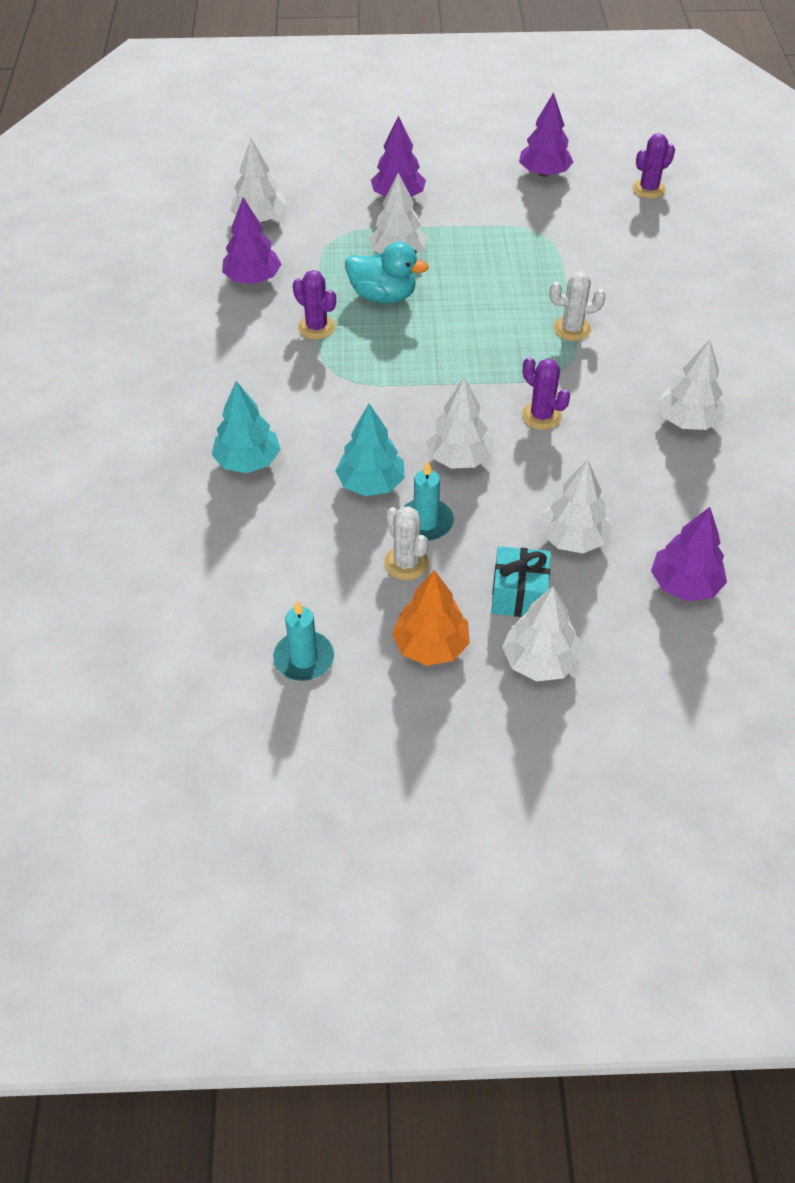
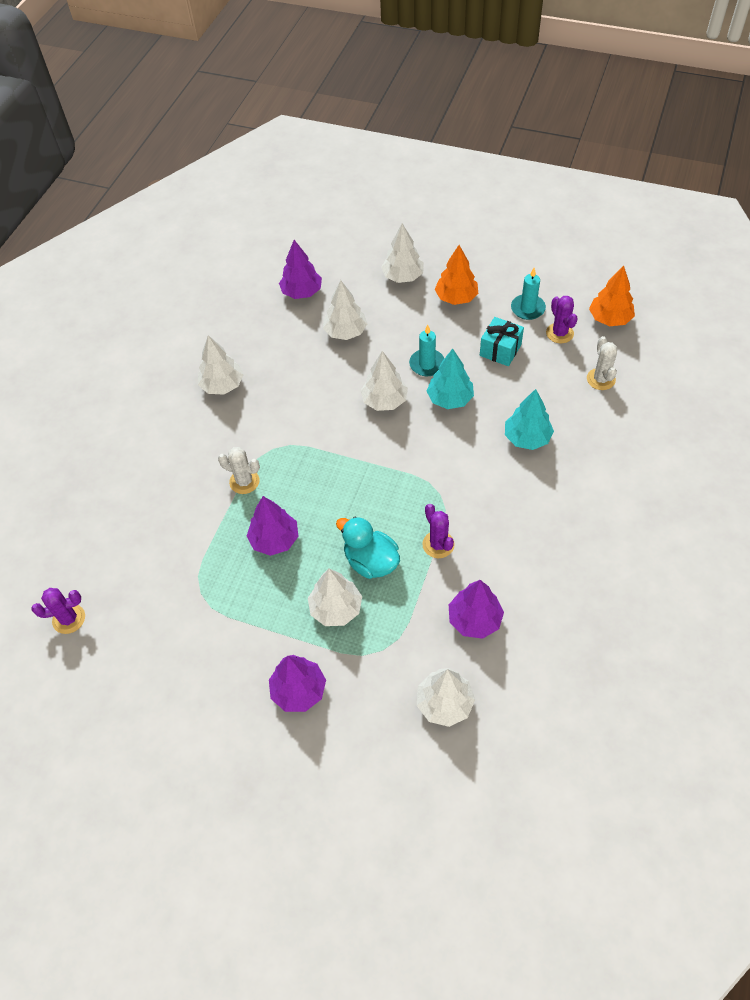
camera: 155 degrees left, 5 degrees up
white cactus [384,506,429,580] -> white cactus moved to [587,336,617,390]
turquoise gift [491,546,551,617] -> turquoise gift moved to [480,317,524,366]
purple tree [519,92,573,177] -> purple tree moved to [247,496,299,556]
purple cactus [521,357,570,430] -> purple cactus moved to [546,296,578,343]
none -> orange tree [589,266,635,326]

